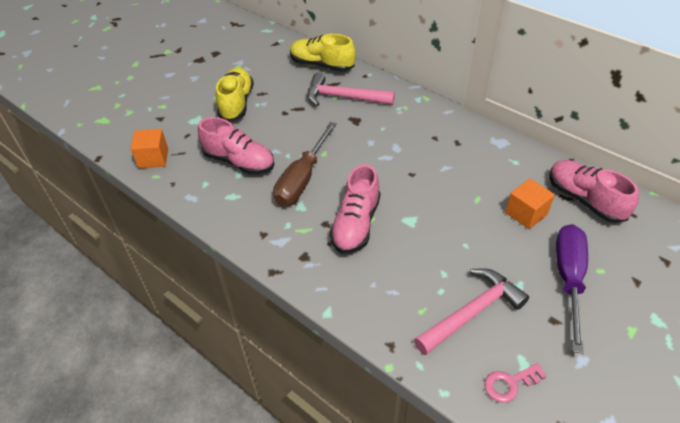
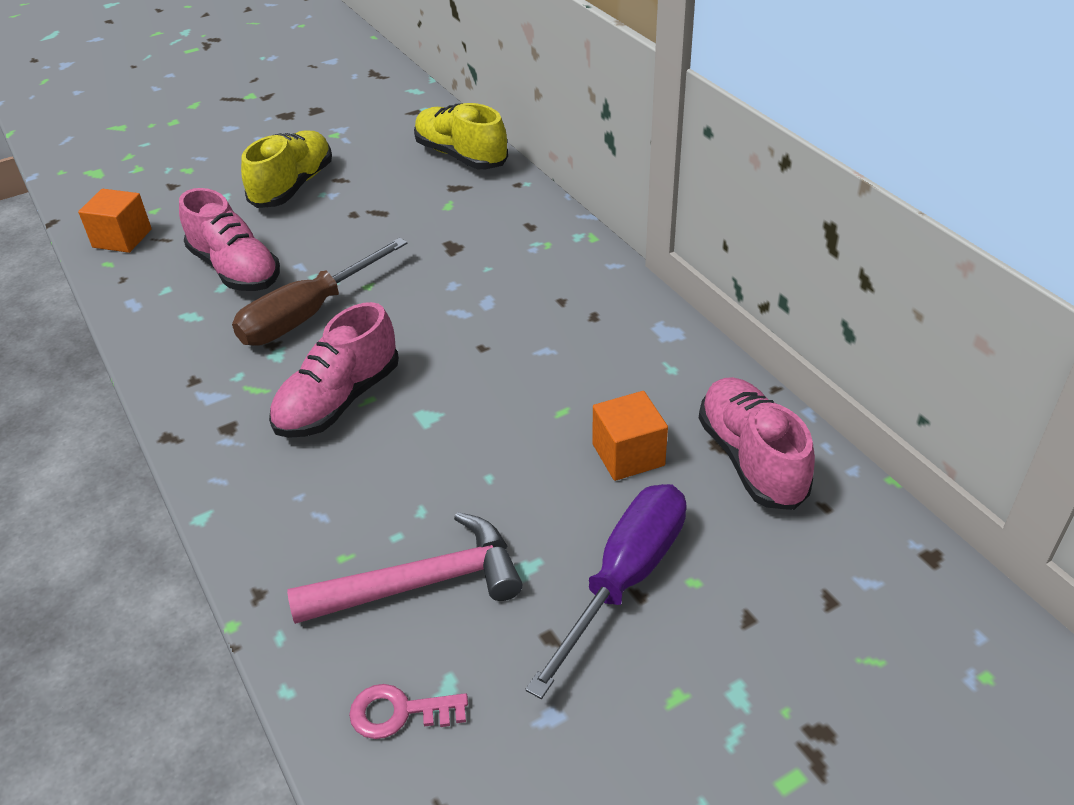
camera: 20 degrees right, 5 degrees down
pink hammer [307,73,395,106] -> none

